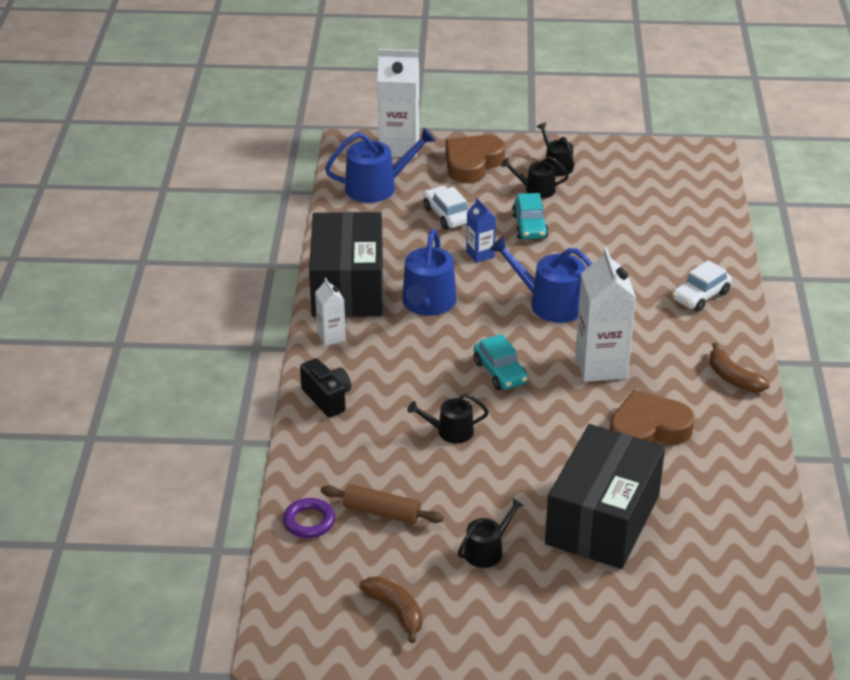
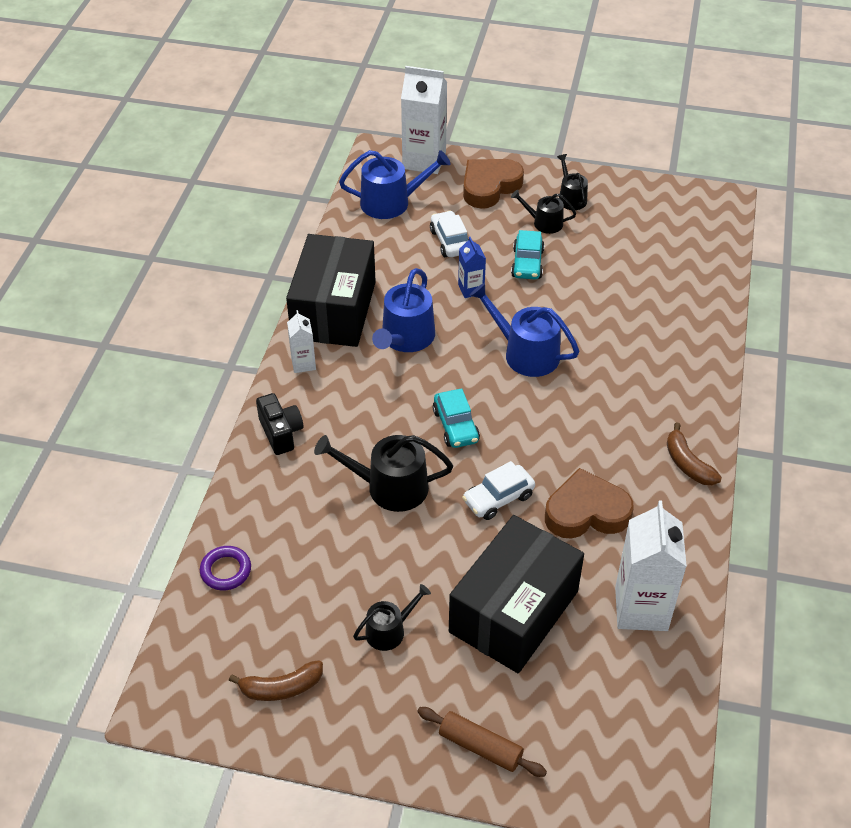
camera: 10 degrees right, 10 degrees up
brown rolling pin [321,484,444,524] -> brown rolling pin moved to [417,707,547,777]
brown banana [359,576,423,643] -> brown banana turned 105 degrees clockwise [229,660,323,701]
black watering can [408,394,489,443] -> black watering can [314,435,453,512], size x1.68
white carton [575,247,636,382] -> white carton moved to [615,501,687,631]
white car [672,260,732,312] -> white car moved to [462,461,535,520]

